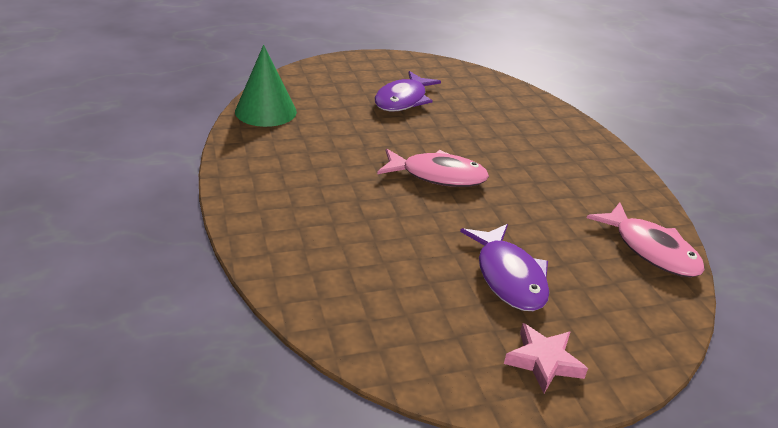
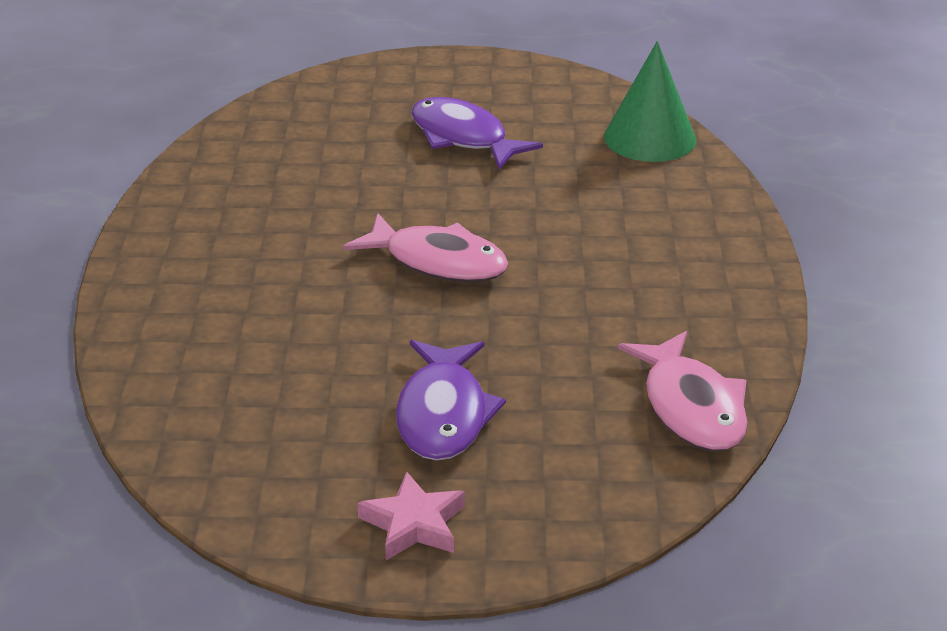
camera: 20 degrees right, 0 degrees up
green cone [235,45,297,127] -> green cone moved to [604,41,696,162]
purple fish [375,71,441,112] -> purple fish turned 90 degrees clockwise [411,97,543,170]

